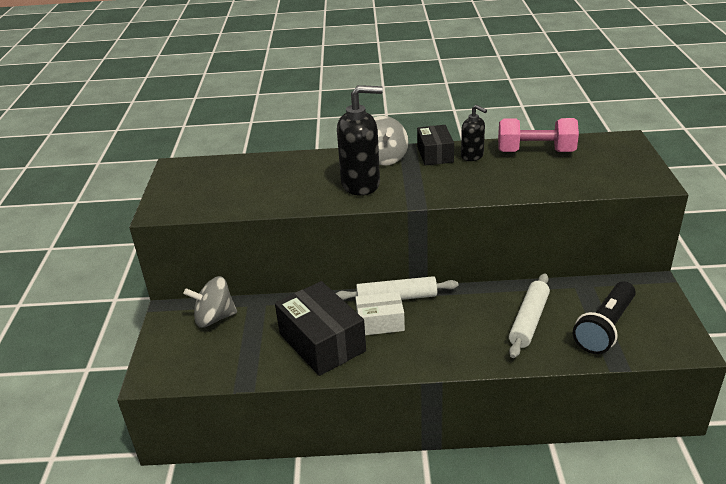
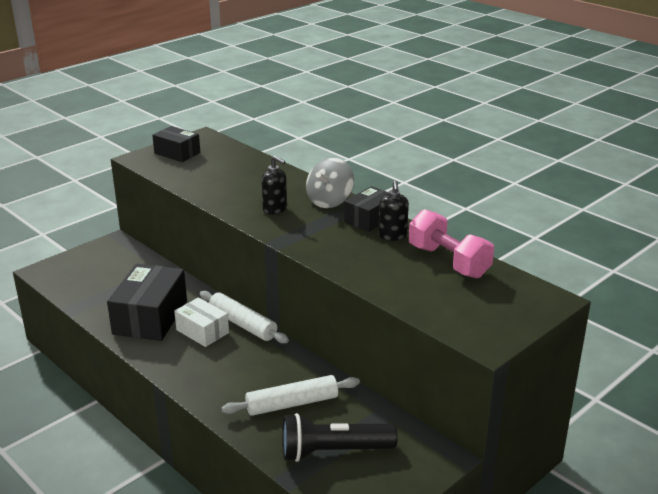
camera: 45 degrees right, 5 degrees down
grey spinning top [183,276,237,328] -> none
black soap dispenser [337,85,383,196] -> black soap dispenser [261,156,287,214], size x0.56
none -> black box [152,126,200,162]

